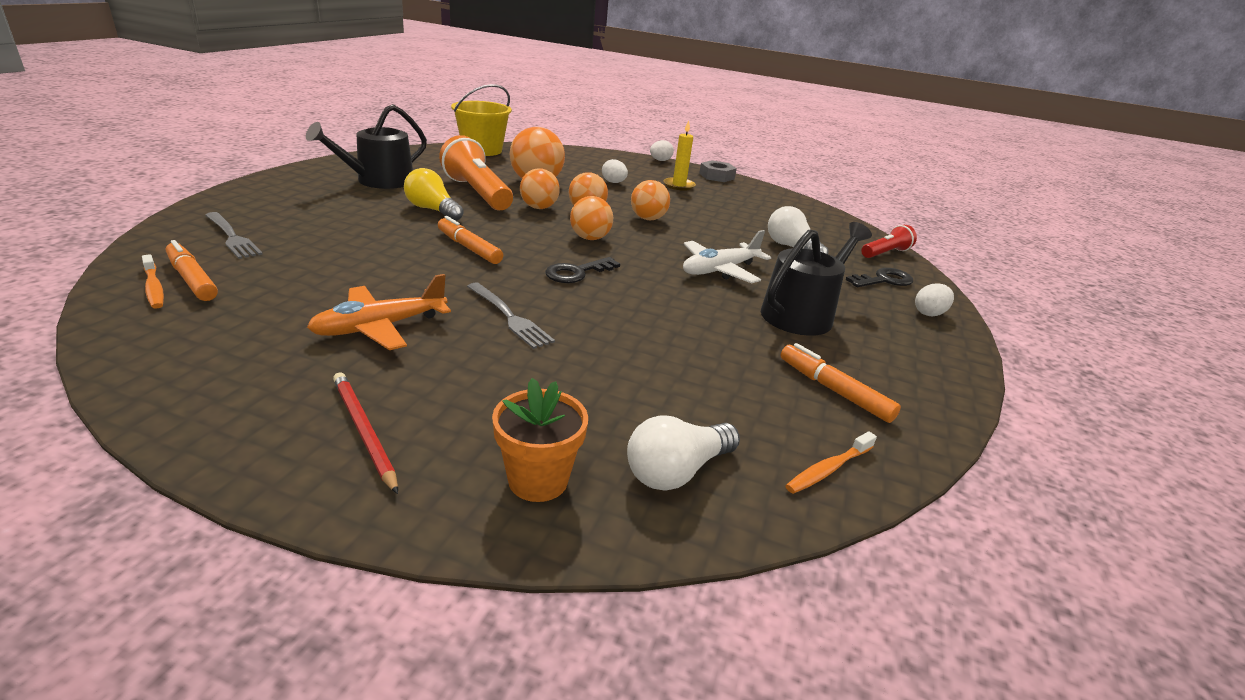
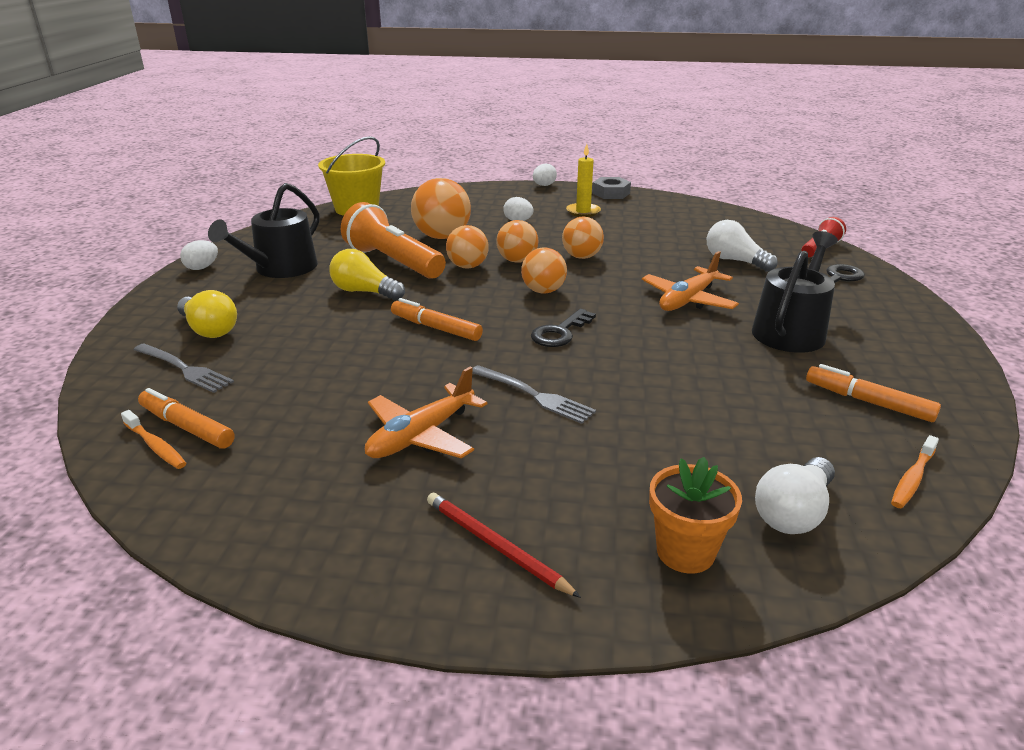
camera: 10 degrees left, 0 degrees up
white plane [683,230,771,283] -> orange plane [642,251,739,311]
white egg [915,283,954,316] -> white egg moved to [180,240,218,270]
none -> yellow light bulb [177,290,237,338]

